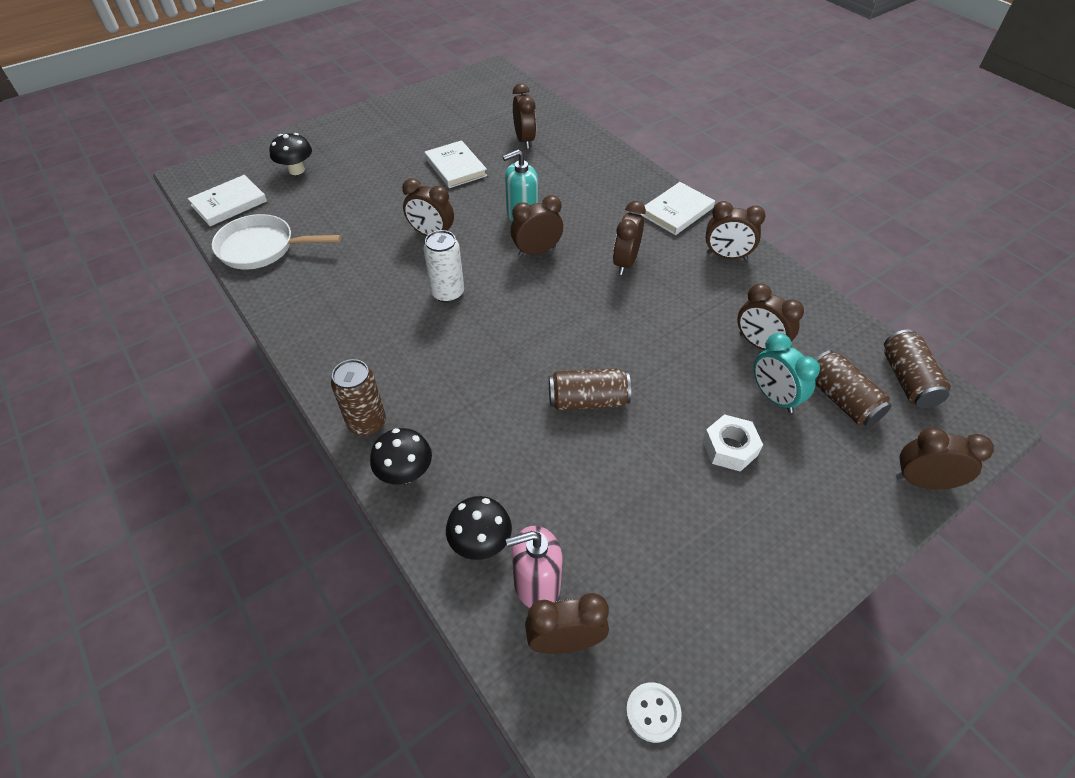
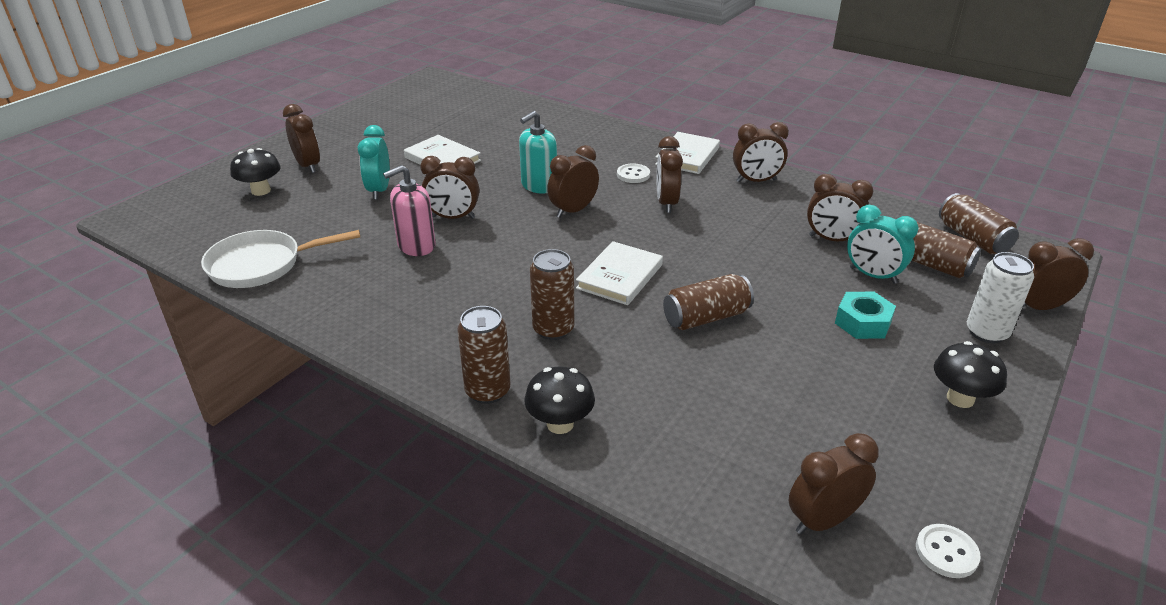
camera: 20 degrees left, 15 degrees down
white book [188,175,267,226] -> white book moved to [576,241,663,305]
white can [423,230,464,303] -> white can moved to [967,252,1034,343]
black mushroom [446,496,512,560] -> black mushroom moved to [934,341,1007,408]
pink soap dispenser [506,526,562,608] -> pink soap dispenser moved to [383,165,436,256]
brown clock [513,83,536,149] -> brown clock moved to [283,104,320,173]
white nut [703,414,763,472] -> turquoise nut [835,292,896,339]
none -> turquoise clock [358,125,390,200]
none -> brown can [530,249,574,340]
none -> white button [617,164,650,183]

